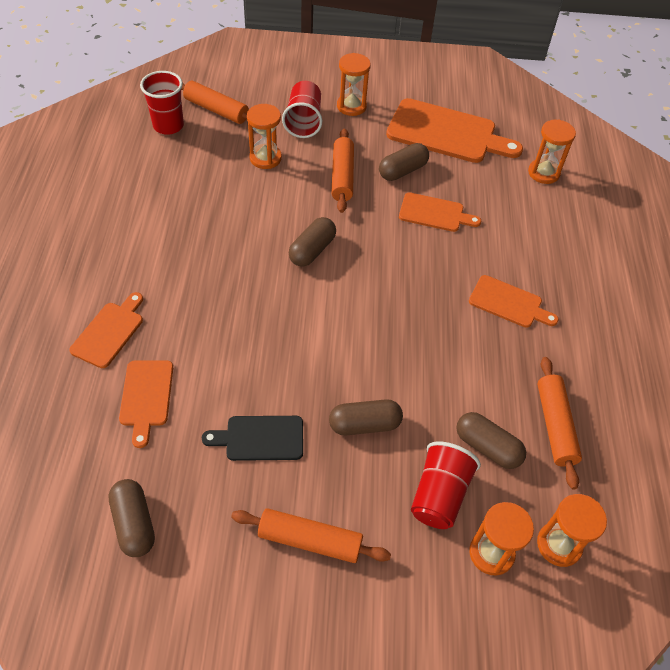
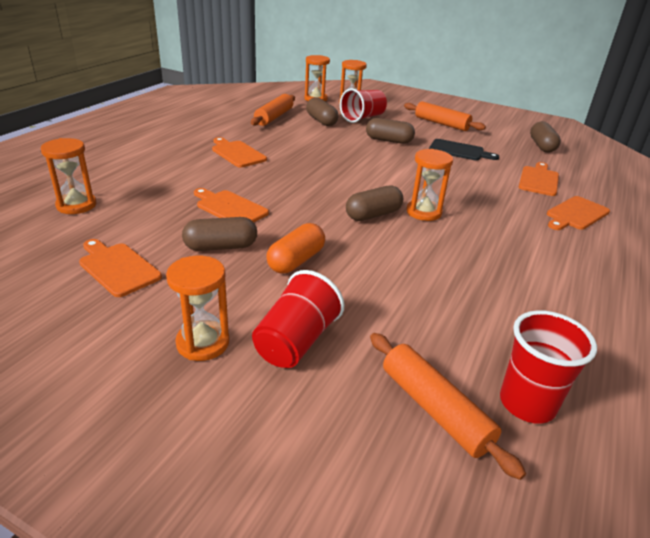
camera: 155 degrees left, 20 degrees down
orange hourglass [247,104,282,169] -> orange hourglass moved to [407,149,453,221]
orange rolling pin [331,129,354,213] -> orange capsule [266,223,325,273]
orange cutting board [386,98,523,163] -> orange cutting board [79,239,162,297], size x0.55

